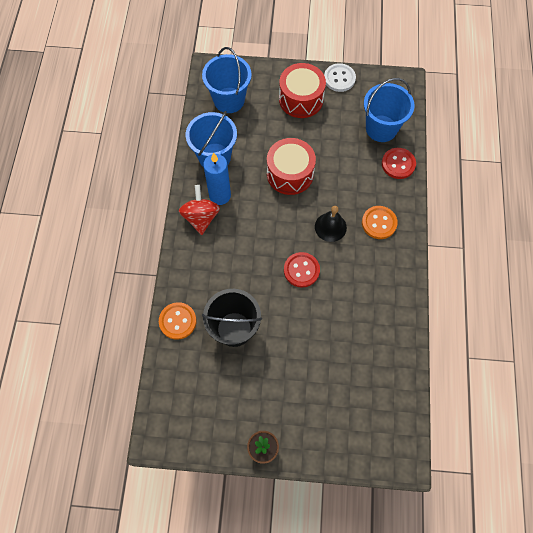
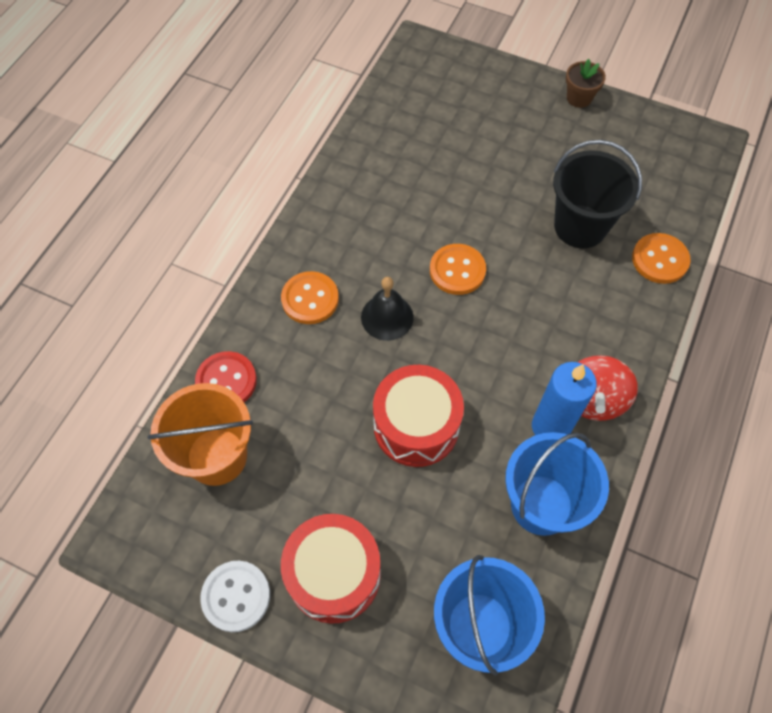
camera: 160 degrees left, 5 degrees down
red button [284,252,320,287] -> orange button [430,244,486,295]
blue bucket [364,78,415,142] -> orange bucket [147,383,253,486]

